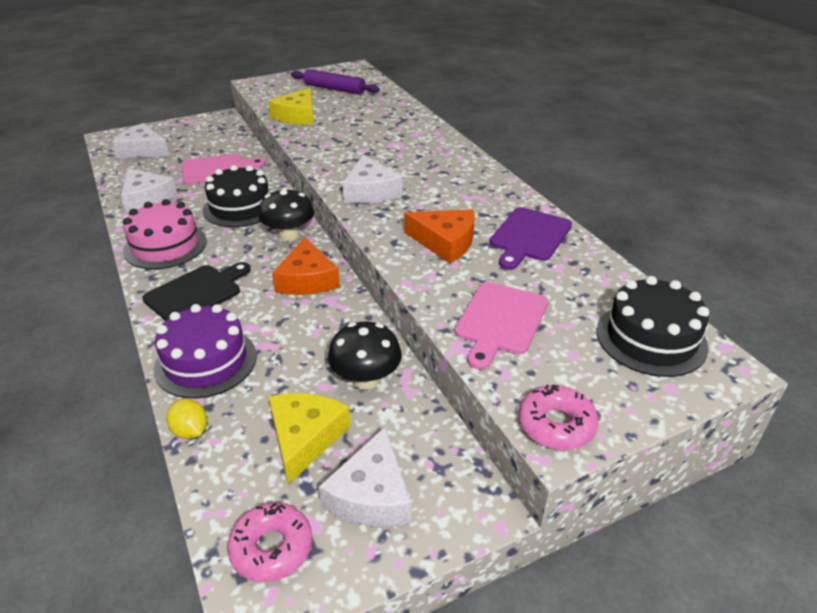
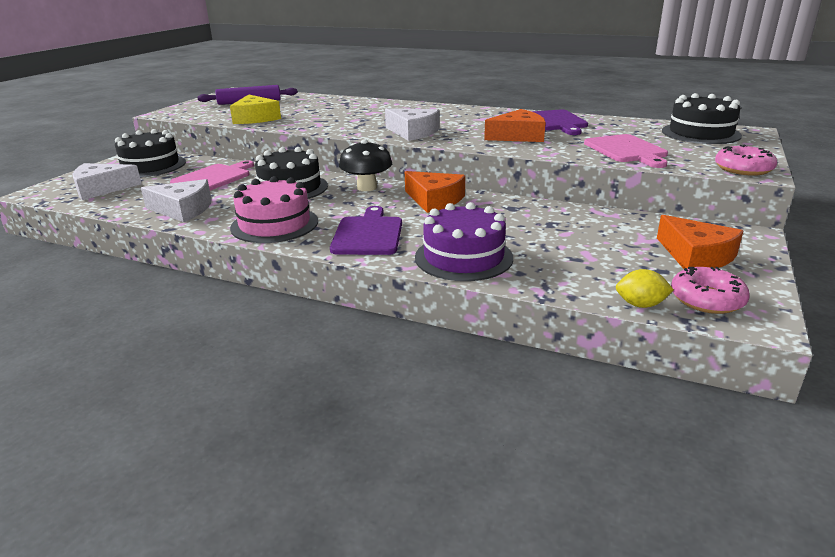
camera: 40 degrees left, 10 degrees down
black cutting board [142,262,251,321] -> purple cutting board [330,206,402,255]
yellow lemon [166,399,207,439] -> yellow lemon moved to [616,269,674,308]
yellow cheese [269,393,351,484] -> none
white cheese [319,427,411,526] -> orange cheese [657,215,743,269]
black mushroom [328,322,402,389] -> none
none -> black cake [115,129,186,177]

